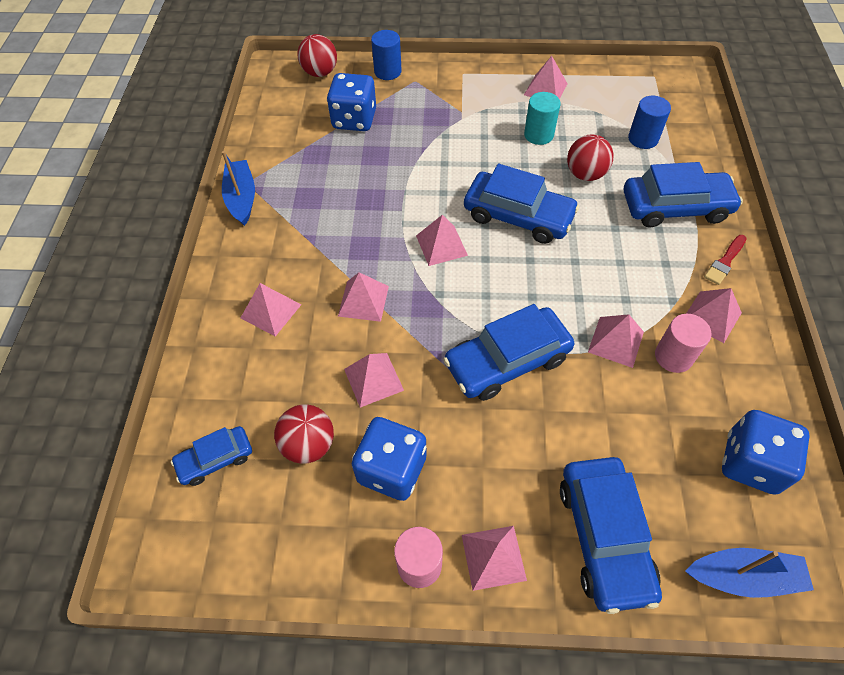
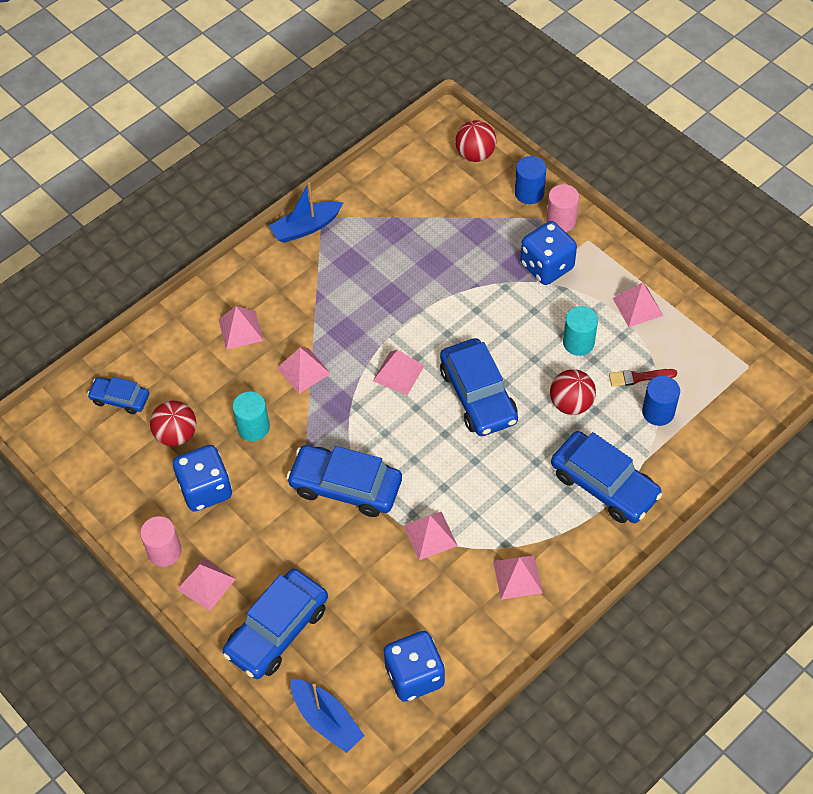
camera: 45 degrees right, 0 degrees up
blue boat [222,151,255,226] -> blue boat turned 150 degrees counterclockwise [269,182,343,243]
blue dice [327,73,376,131] -> blue dice moved to [520,221,577,285]
pink pyramid [344,353,404,408] -> turquoise cylinder [232,392,270,441]
pink cylinder [655,314,712,373] -> pink cylinder moved to [546,184,579,232]
red brush [704,235,747,285] -> red brush moved to [609,369,677,387]

